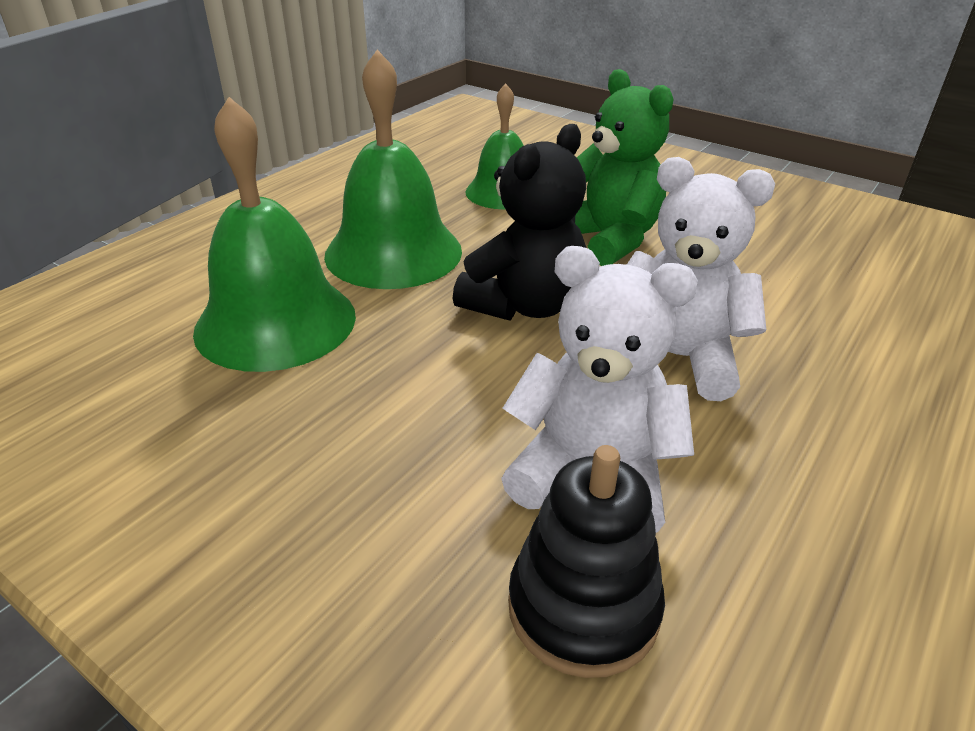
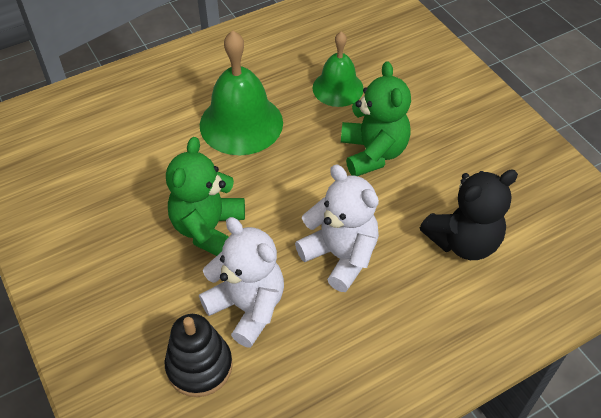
camera: 25 degrees right, 15 degrees up
green bell [193,97,356,372] -> none
black teddy bear [453,124,586,321] -> black teddy bear moved to [420,169,518,260]
none -> green teddy bear [166,137,245,256]

